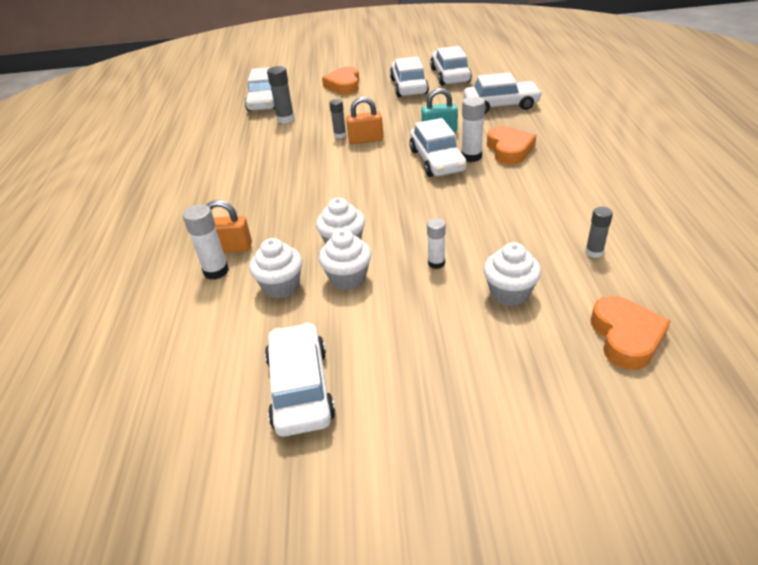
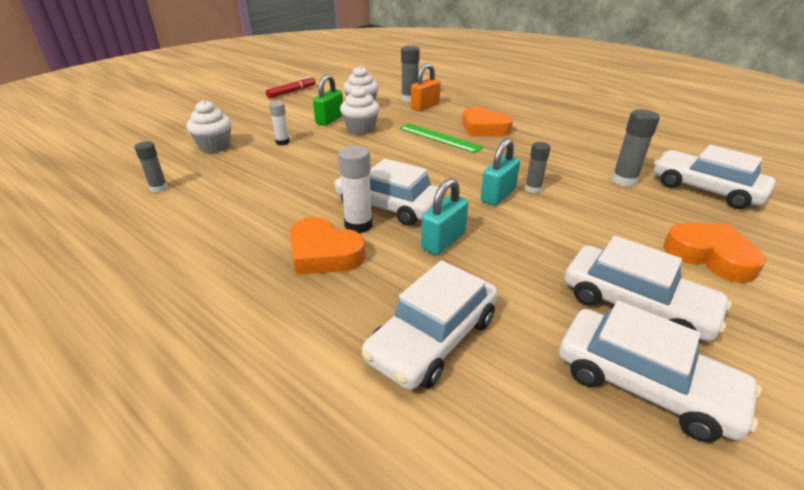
camera: 130 degrees right, 5 degrees down
white glue stick [183,204,229,280] -> grey glue stick [401,46,420,102]
white car [265,322,336,437] -> red marker [266,76,316,98]
white cupcake [319,230,371,290] -> green padlock [313,74,343,126]
orange padlock [346,97,383,144] -> turquoise padlock [481,138,520,206]
orange heart [591,296,671,370] -> orange heart moved to [462,107,513,136]
none -> green ruler [400,124,484,153]

